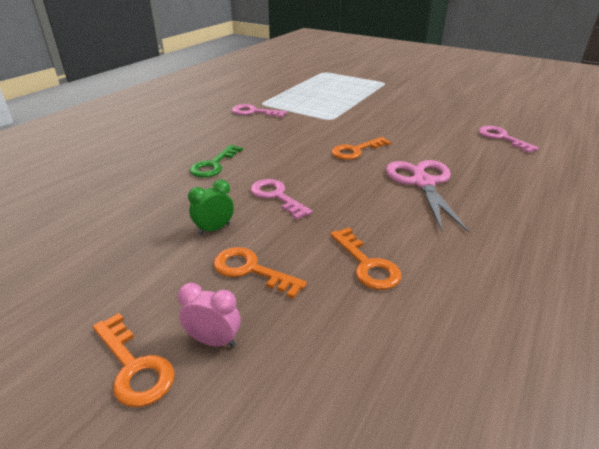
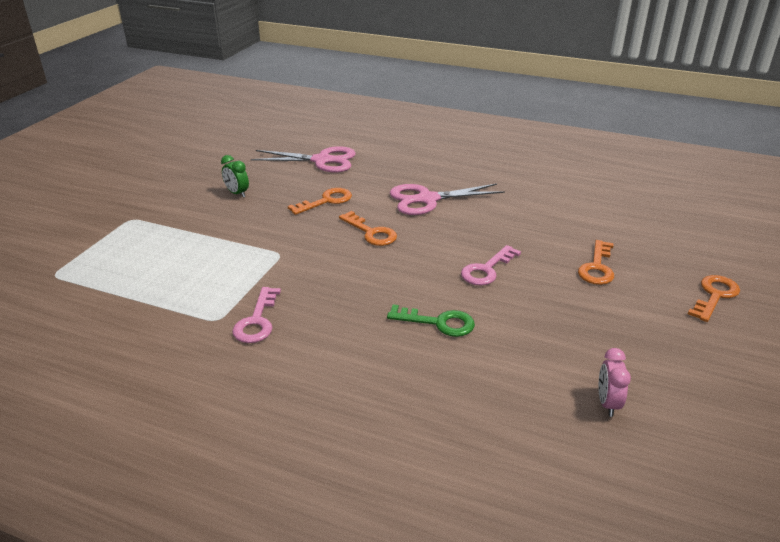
camera: 100 degrees left, 0 degrees up
pink clock [178,283,241,347] -> pink clock moved to [599,348,631,417]
green clock [188,179,234,235] -> green clock moved to [221,155,249,198]
orange key [330,227,401,290] -> orange key moved to [288,188,352,215]
pink key [478,126,539,153] -> pink scissors [251,146,356,172]

